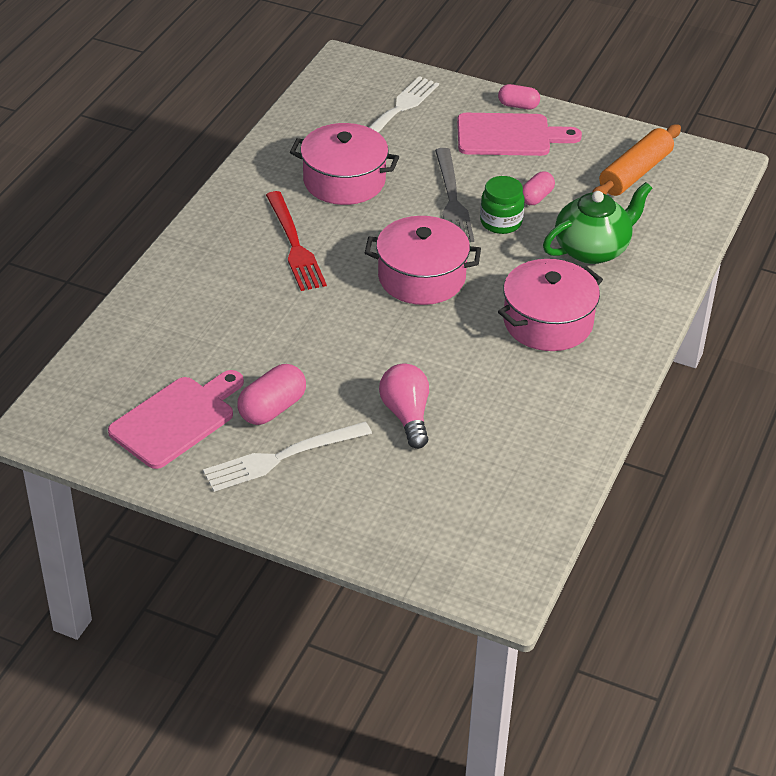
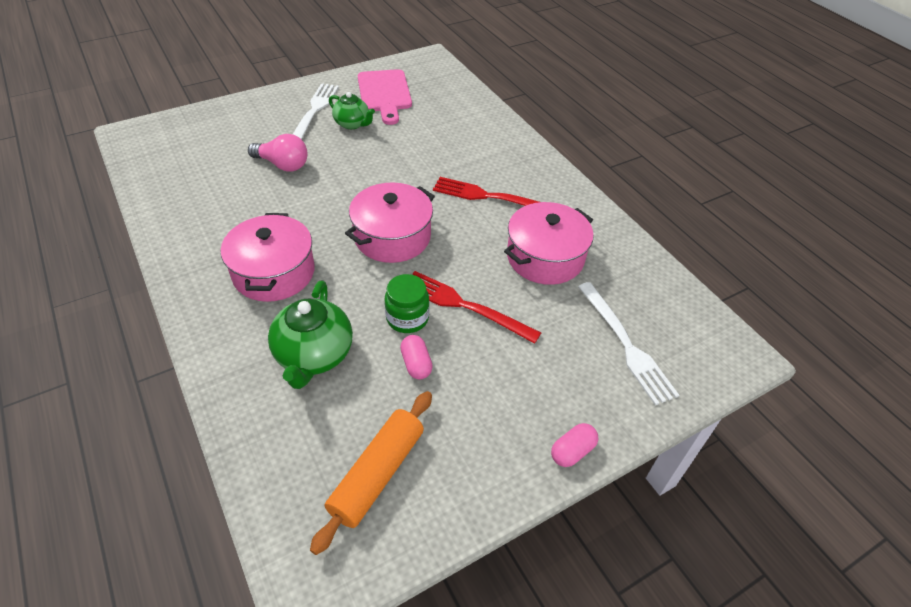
camera: 125 degrees right, 5 degrees up
pink capsule [237,364,306,425] -> green teapot [329,92,375,129]
grey fork [435,148,474,242] -> red fork [413,271,541,344]
pink cutting board [457,113,582,156] -> none
orange rolling pin [592,124,681,196] -> orange rolling pin turned 45 degrees clockwise [310,391,432,555]

